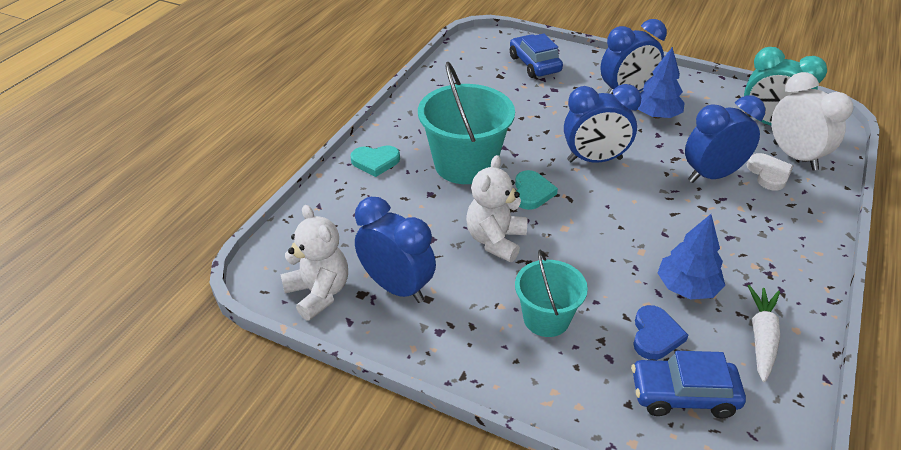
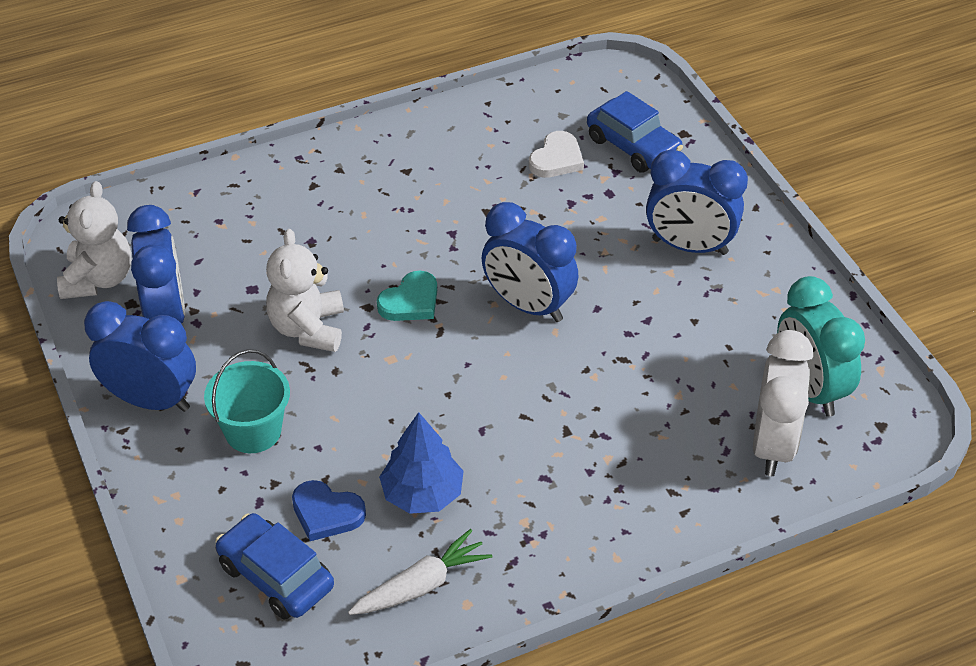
camera: 40 degrees right, 5 degrees up
turquoise heart [350,145,400,177] -> none
turquoise bucket [418,62,515,184] -> none
white teddy bear [466,155,527,262] -> white teddy bear turned 60 degrees counterclockwise [266,229,344,352]
blue car [510,33,563,78] -> blue car turned 120 degrees clockwise [587,91,683,173]
blue heart [633,305,688,360] -> blue heart turned 60 degrees clockwise [292,480,366,541]
blue tree [638,47,685,119] -> none
blue clock [685,95,766,183] -> blue clock moved to [84,301,196,412]
white heart [747,153,793,190] -> white heart moved to [529,131,584,178]

